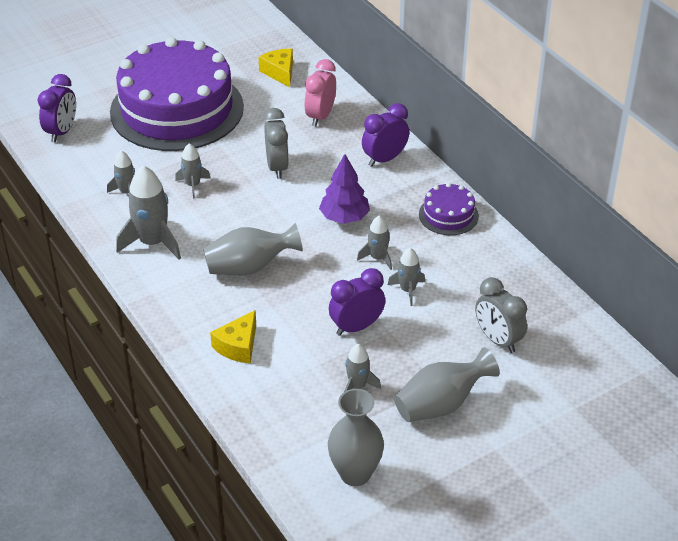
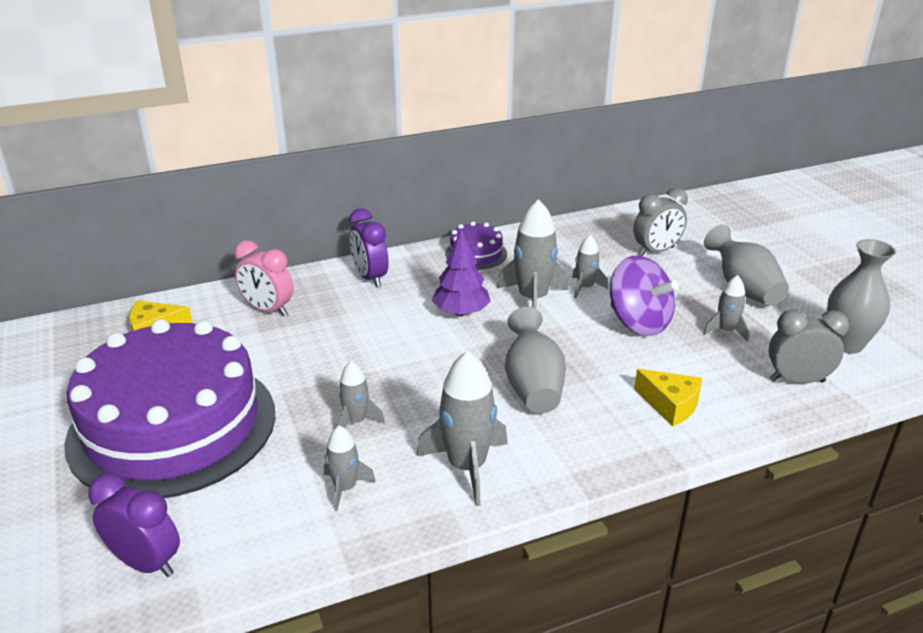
camera: 80 degrees left, 10 degrees down
grey clock [263,108,289,179] -> grey clock moved to [769,310,849,384]
purple clock [329,268,385,336] -> purple spinning top [610,256,679,336]
grey rocket [357,216,392,270] -> grey rocket [497,199,569,309], size x1.78

